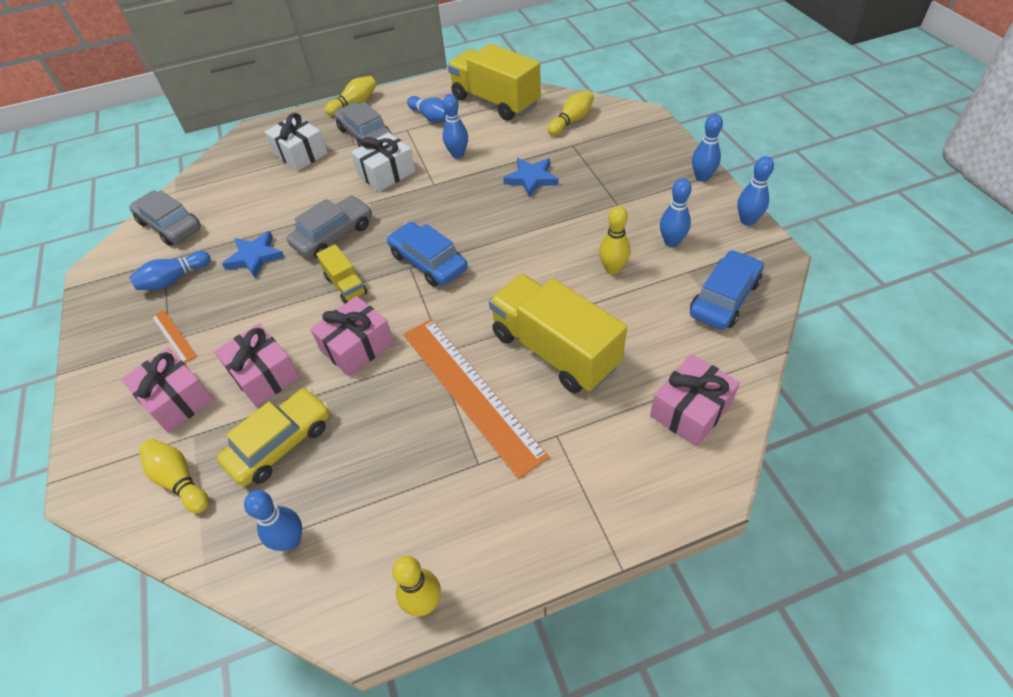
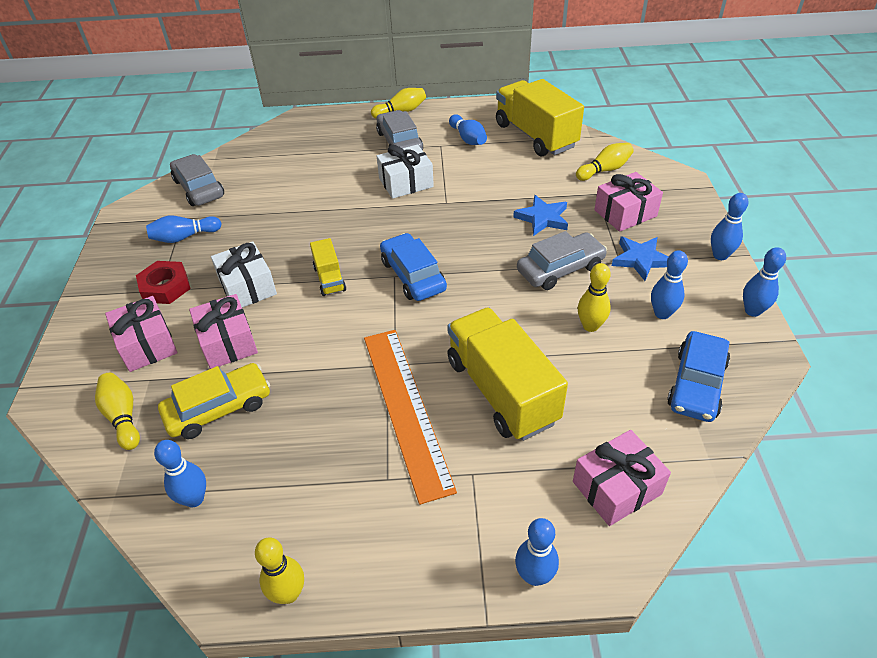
camera: 15 degrees right, 5 degrees down
orange ruler [151,310,197,363] -> red nut [136,261,191,304]
blue star [222,231,285,278] -> blue star moved to [612,237,669,281]
white gift [265,113,328,171] -> white gift moved to [211,241,277,308]
grey car [287,196,372,258] -> grey car moved to [517,231,607,290]
pink gift [310,296,394,377] -> pink gift moved to [594,172,663,232]
blue bowling pin [443,94,468,158] -> blue bowling pin moved to [515,518,559,586]
blue car [690,250,764,330] -> blue car turned 150 degrees clockwise [667,331,730,422]

